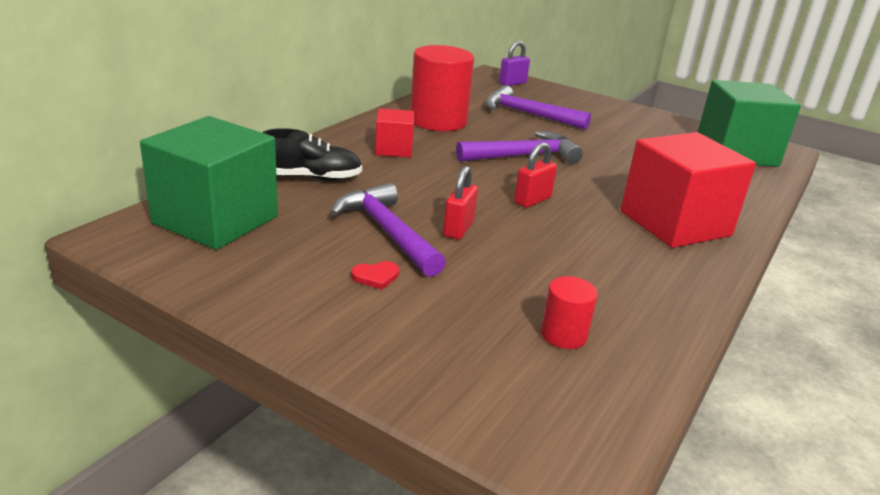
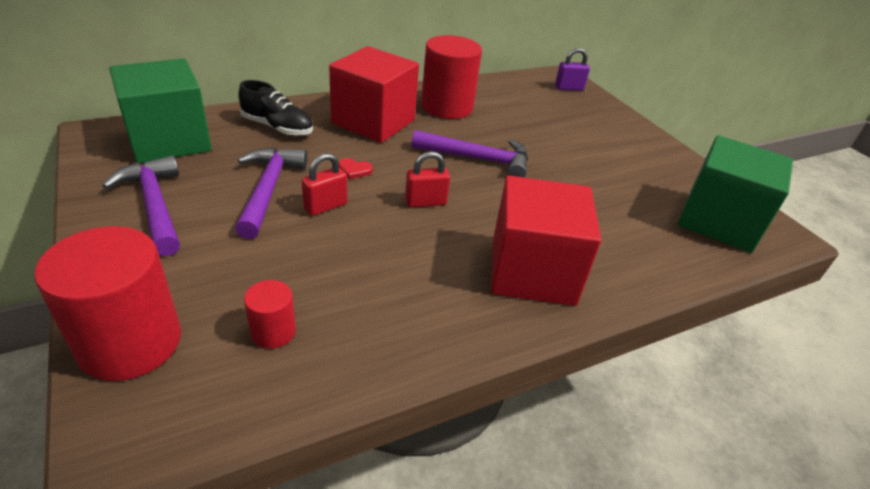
camera: 30 degrees right, 10 degrees up
red heart [351,261,399,290] -> red heart moved to [339,158,373,179]
red cube [375,108,414,157] -> red cube [329,46,419,143], size x1.93
purple hammer [485,85,591,130] -> purple hammer moved to [102,155,180,256]
none -> red cylinder [34,226,181,381]

